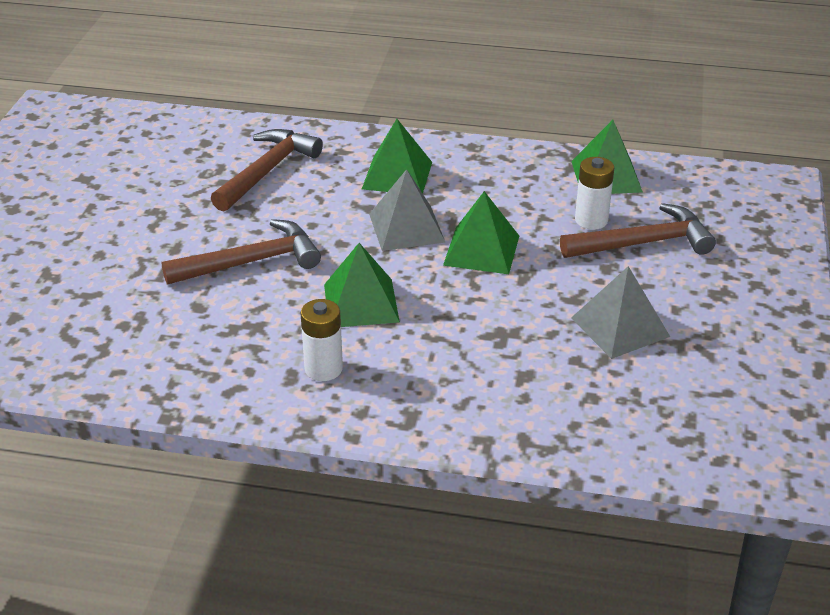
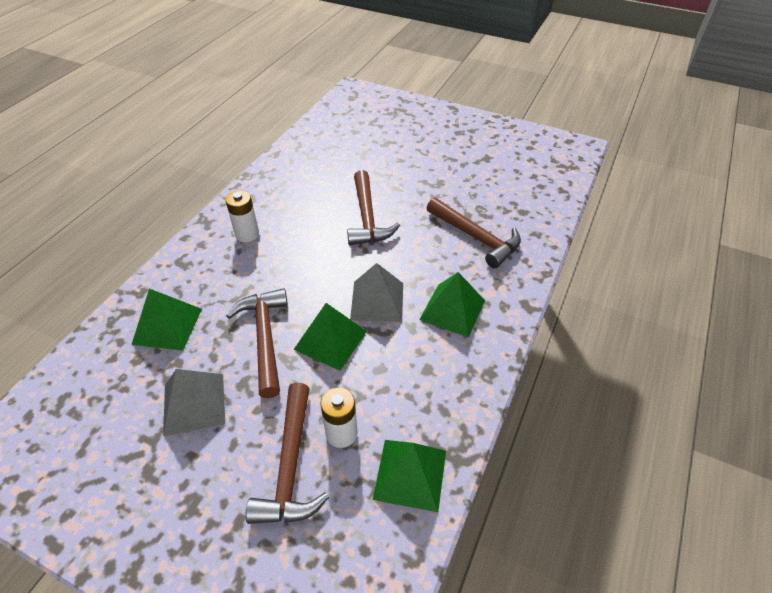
camera: 105 degrees right, 10 degrees up
green pyramid [324,243,400,327] -> green pyramid moved to [131,289,202,351]
none -> brown hammer [226,288,288,398]

